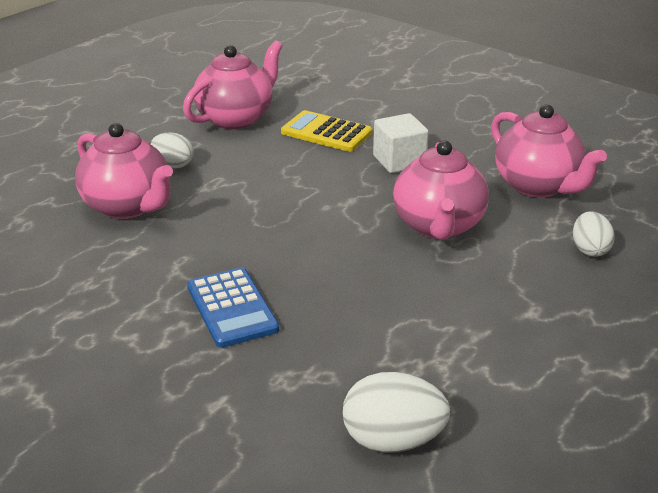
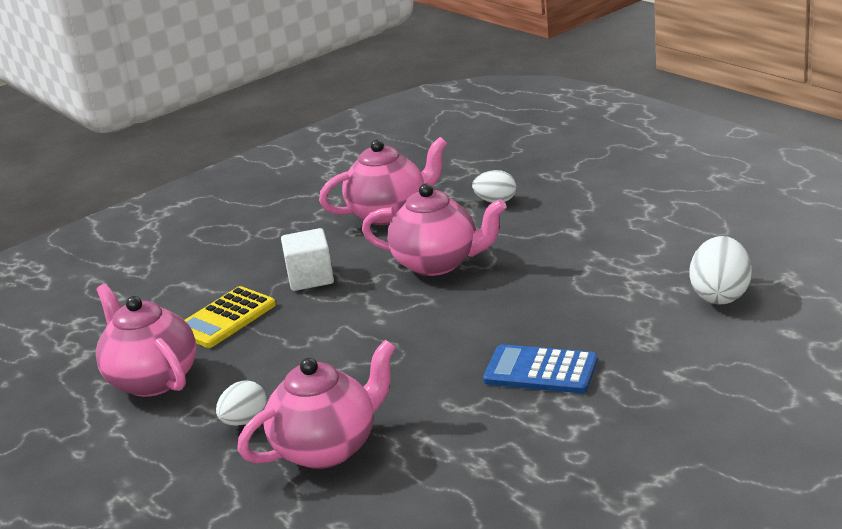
camera: 75 degrees left, 5 degrees down
blue calculator [187,267,279,348] -> blue calculator turned 150 degrees counterclockwise [483,344,598,393]

